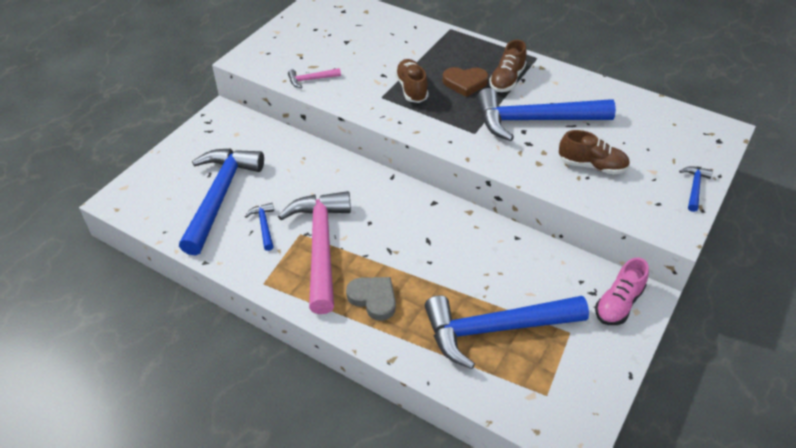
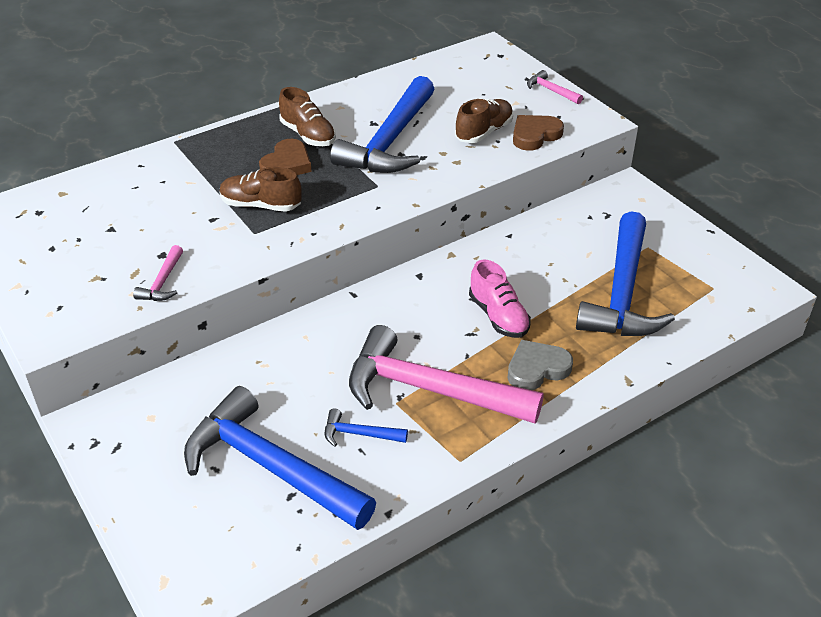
camera: 65 degrees left, 5 degrees down
pink shoe [595,258,649,325] -> pink shoe moved to [469,259,531,338]
blue hammer [679,166,713,212] -> pink hammer [527,70,583,104]
none -> brown heart [513,115,564,151]

